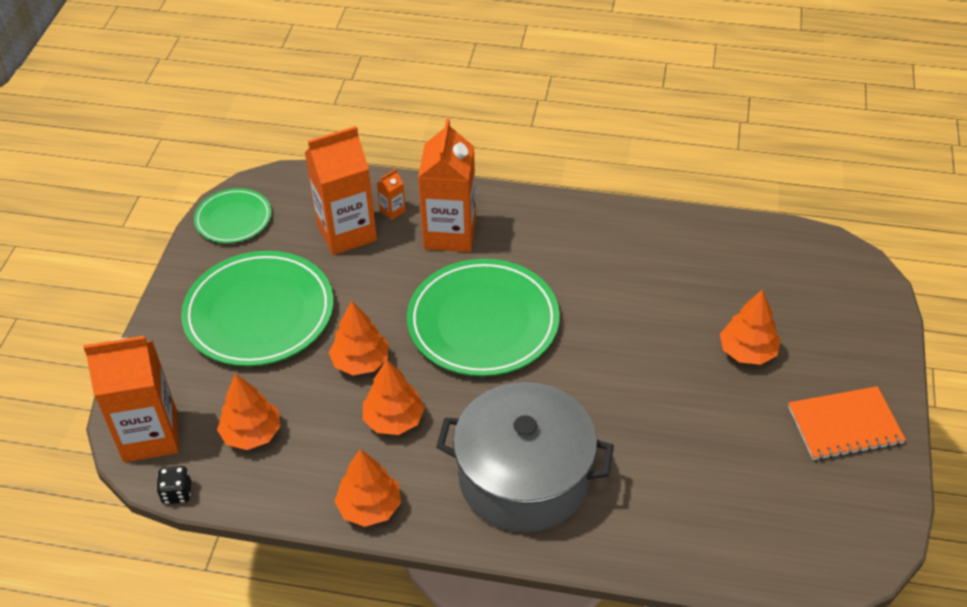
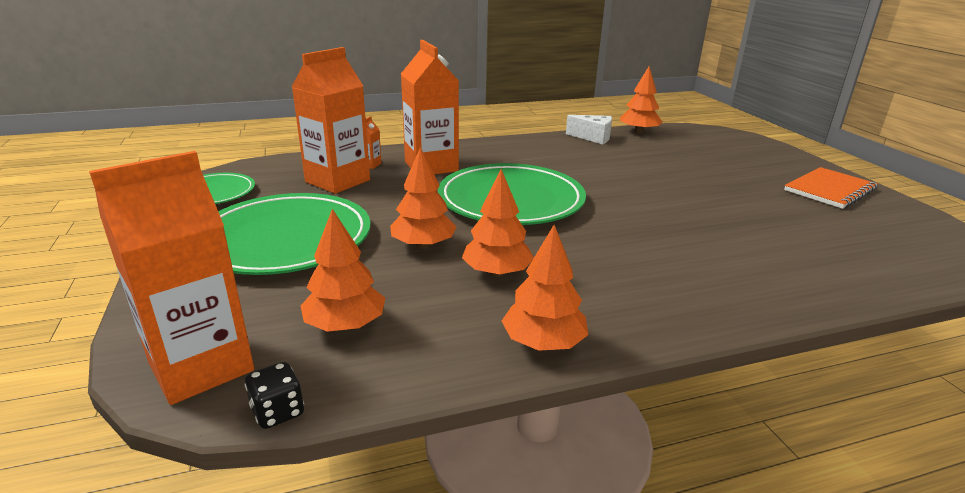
camera: 30 degrees left, 20 degrees down
grey pot [436,382,614,532] -> none
orange tree [720,290,781,365] -> orange tree moved to [620,66,662,134]
none -> white cheese [566,115,612,144]

